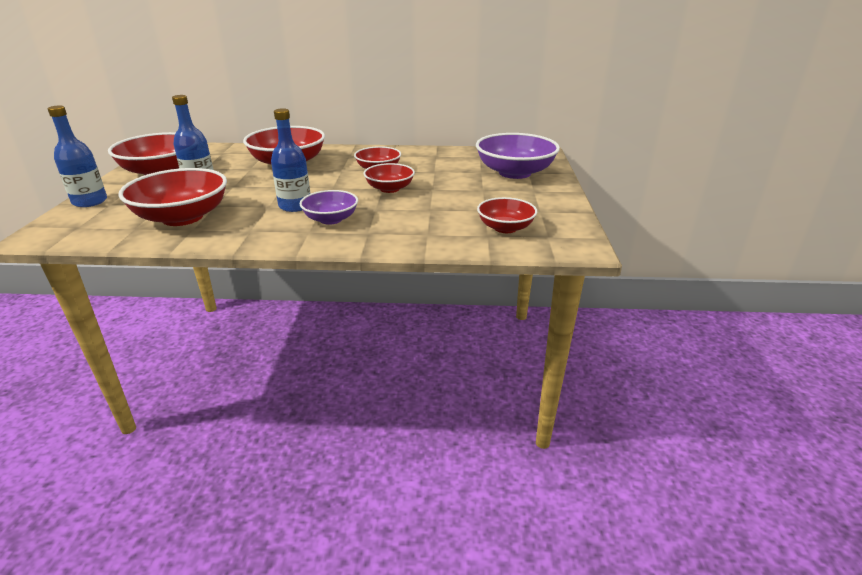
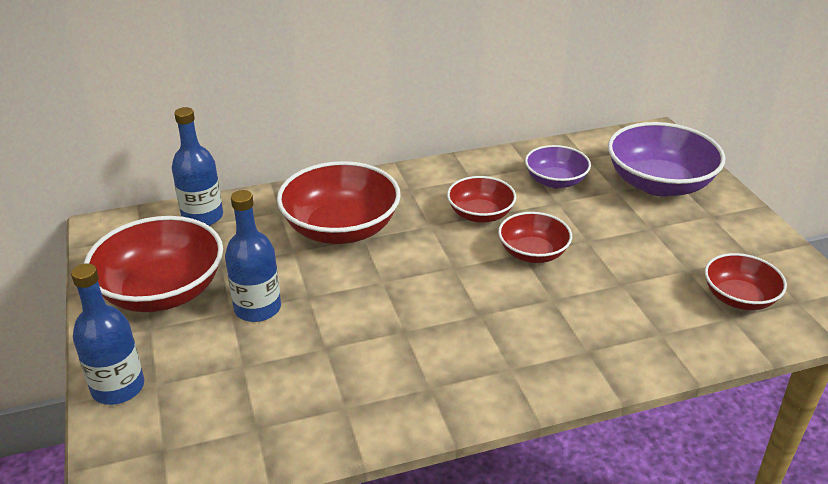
camera: 20 degrees left, 5 degrees up
red bowl [118,168,227,226] -> none
blue bottle [271,108,310,212] -> blue bottle moved to [172,107,223,226]
purple bowl [300,190,358,225] -> purple bowl moved to [525,145,591,188]

